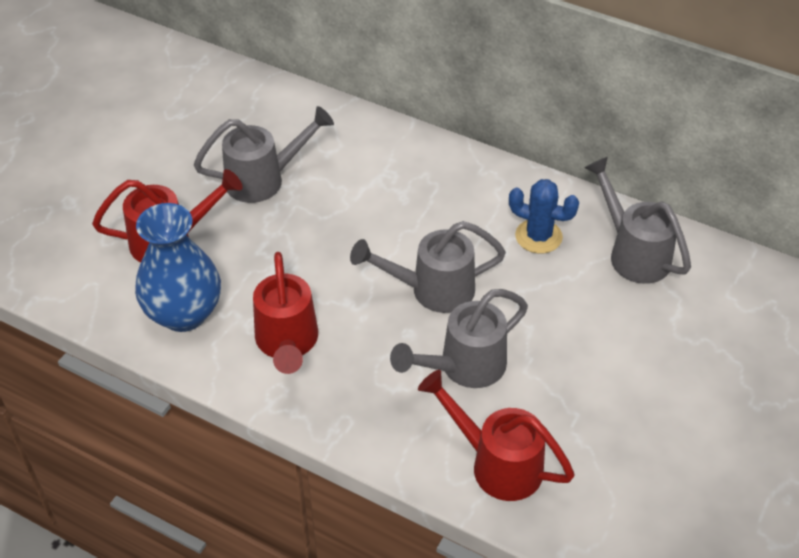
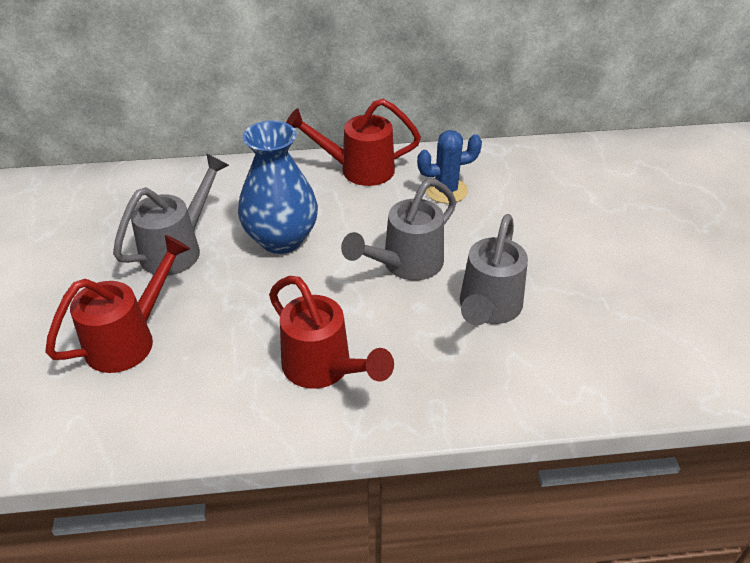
camera: 35 degrees left, 5 degrees down
blue vase [135,203,221,332] -> blue vase moved to [238,120,318,254]
red watering can [418,370,575,501] -> red watering can moved to [286,99,421,186]
grey watering can [584,157,691,284] -> none

